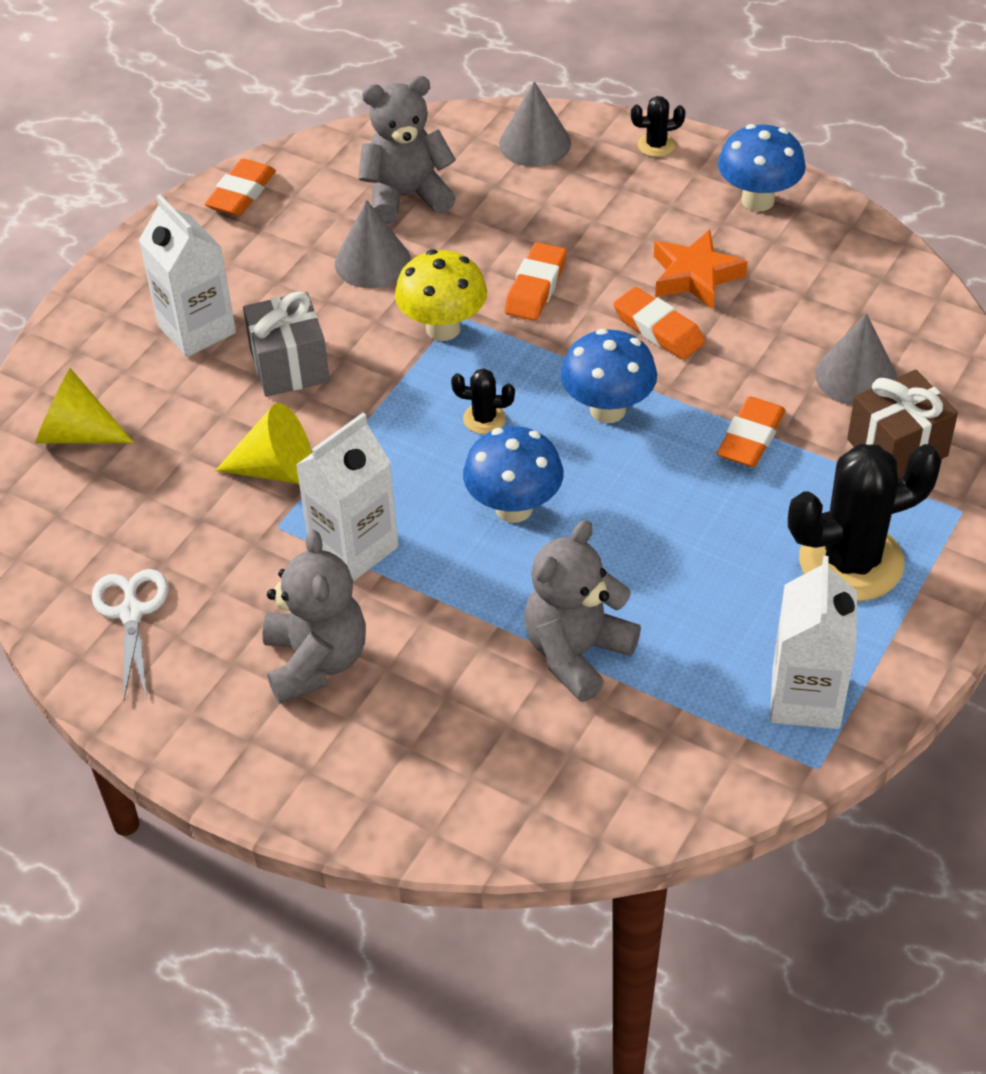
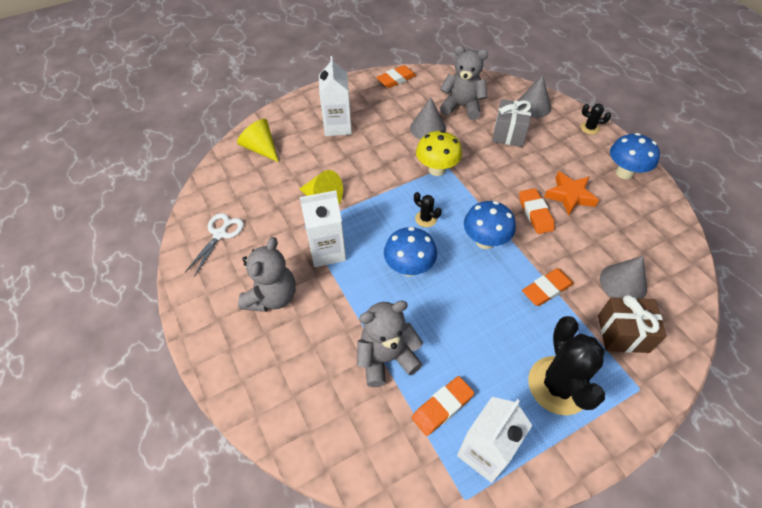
camera: 30 degrees right, 5 degrees up
grey gift [243,292,330,397] -> grey gift moved to [492,99,532,147]
orange eraser [505,242,567,321] -> orange eraser moved to [412,376,474,436]
black cactus [788,444,942,601] -> black cactus turned 75 degrees clockwise [528,316,605,415]

